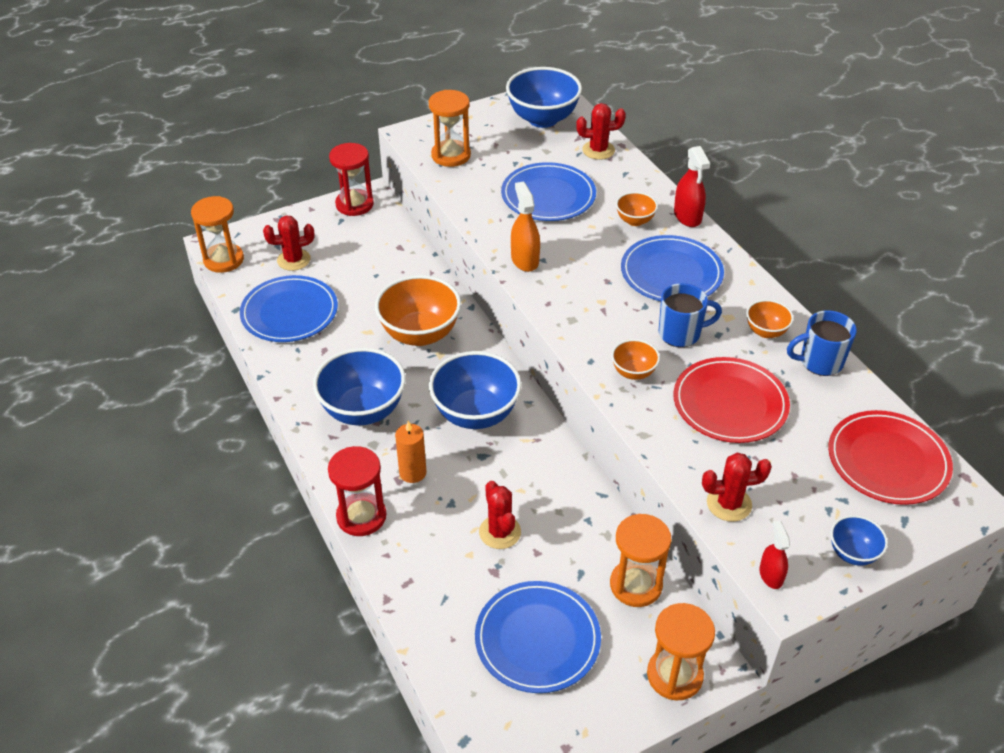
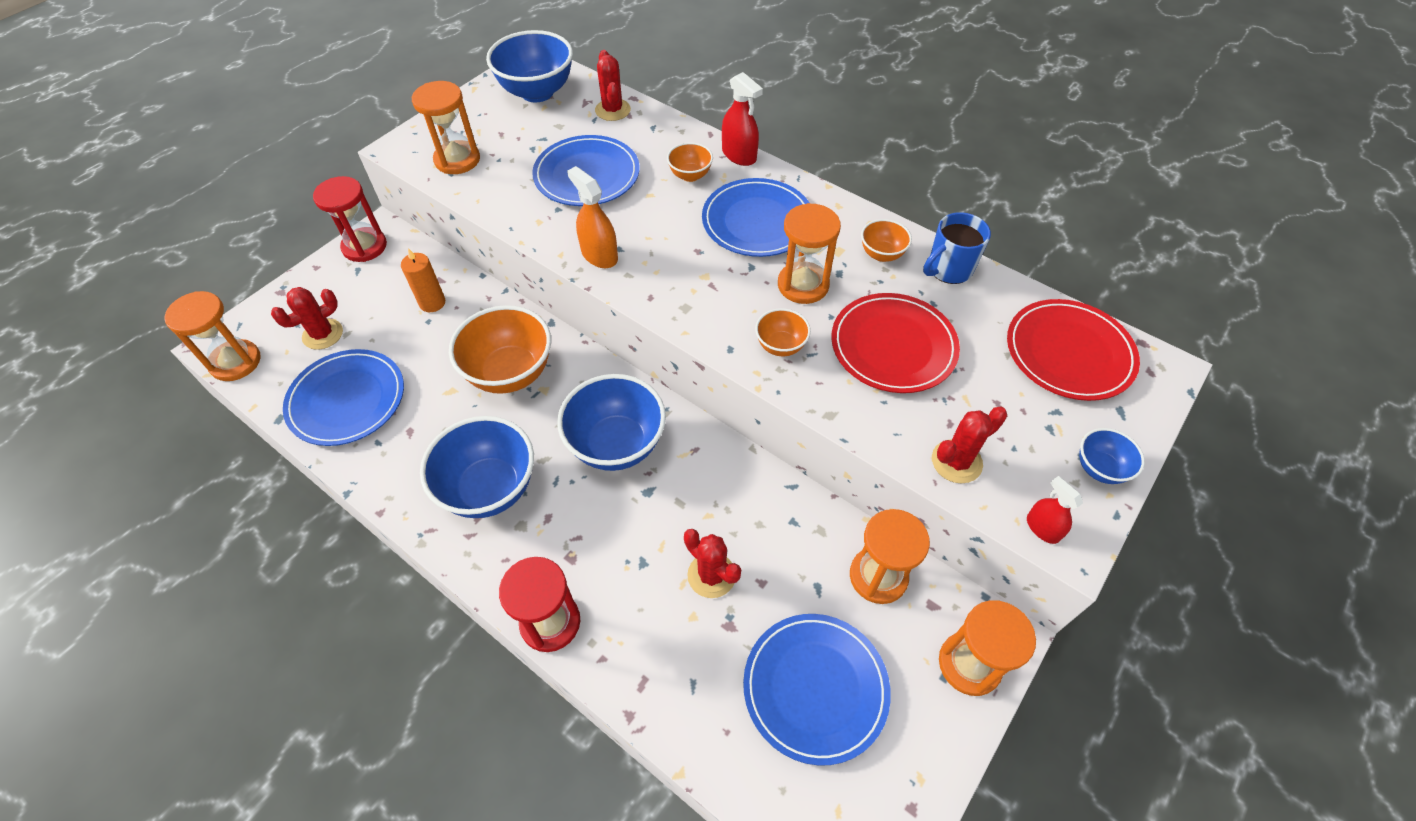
camera: 25 degrees left, 10 degrees up
orange candle [395,421,427,483] -> orange candle moved to [401,248,445,312]
red cactus [576,103,626,160] -> red cactus turned 75 degrees counterclockwise [595,50,631,121]
blue mug [659,283,722,347] -> orange hourglass [778,203,841,304]

